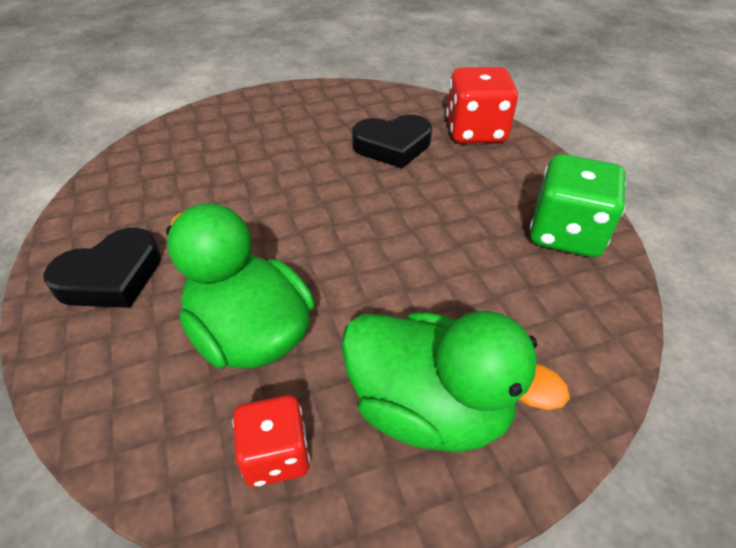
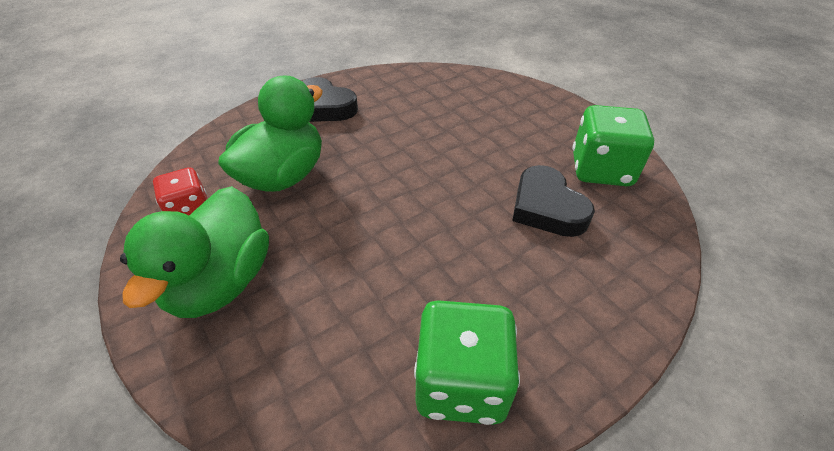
camera: 75 degrees right, 0 degrees up
red dice [446,67,518,143] -> none
none -> green dice [572,105,654,186]

